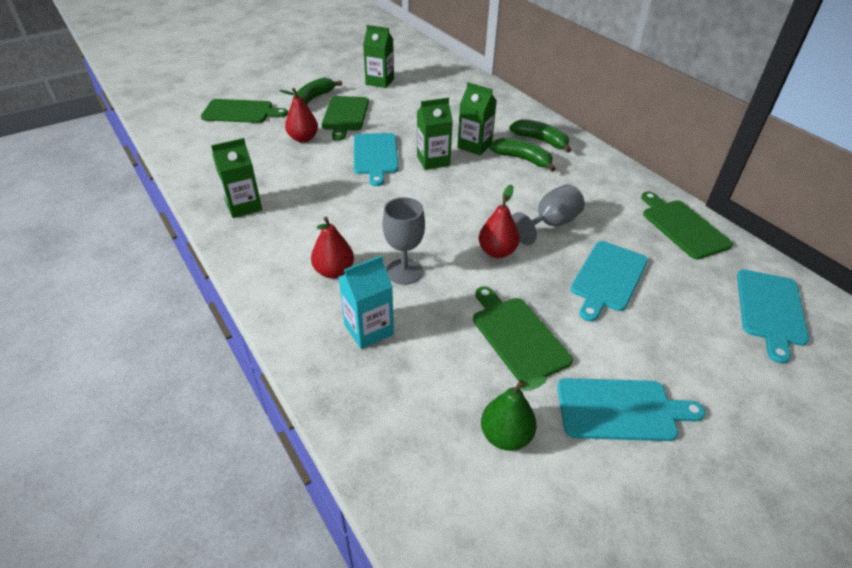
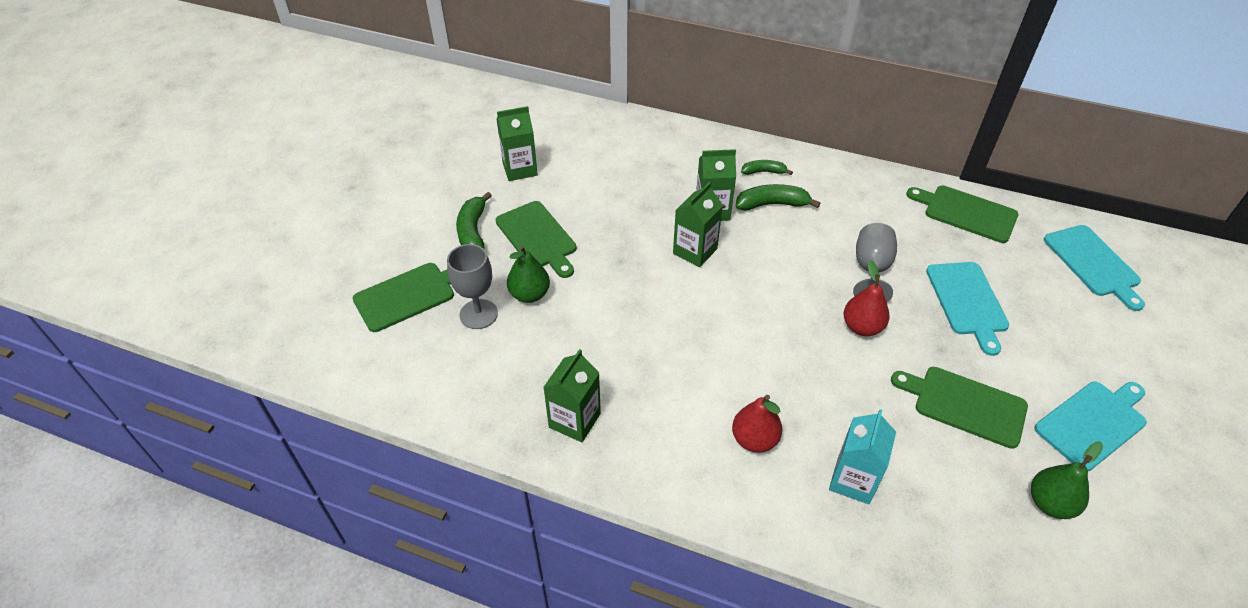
camera: 35 degrees left, 5 degrees up
red pear [279,88,318,143] -> green pear [507,245,550,303]
turquoise cutting board [354,133,399,186] -> none
grey goblet [382,197,425,285] -> grey goblet moved to [447,244,498,329]
green banana [509,119,571,153] -> green banana [741,160,793,175], size x0.63

